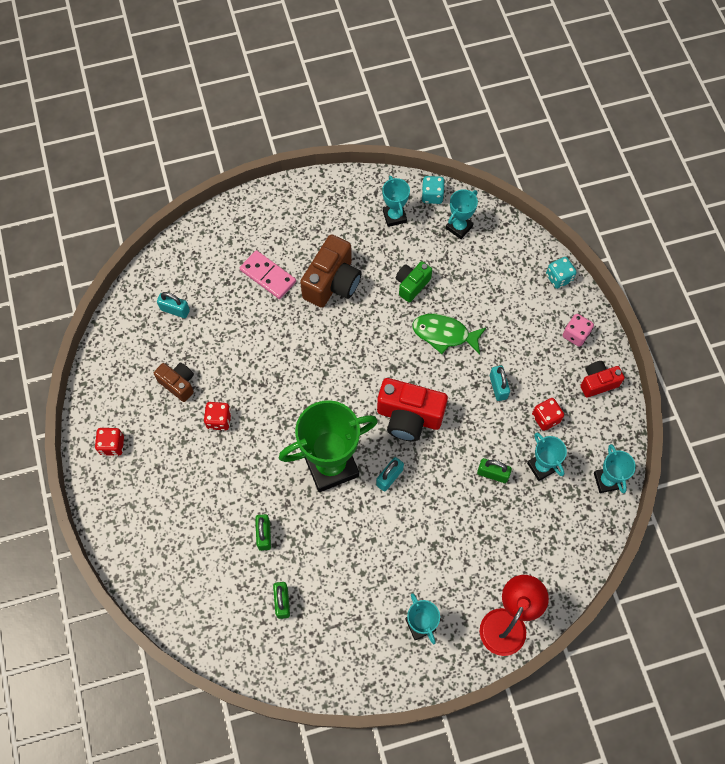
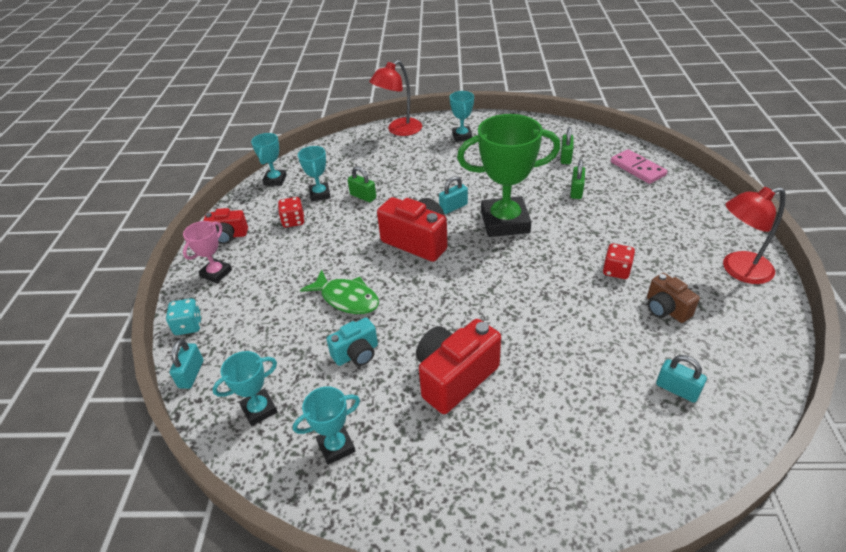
camera: 160 degrees left, 25 degrees down
red dice [95,428,124,456] -> red lamp [723,187,786,284]
pink domino [240,250,296,299] -> pink domino moved to [611,149,668,184]
brown camera [300,234,362,308] -> red camera [416,319,501,414]
turquoise trophy [382,176,410,227] -> turquoise trophy turned 60 degrees clockwise [293,387,360,465]
green camera [396,261,432,302] -> turquoise camera [326,317,378,366]
turquoise dice [421,176,444,204] -> none
turquoise padlock [490,366,510,401] -> turquoise padlock moved to [170,339,203,389]
pink dice [563,314,594,347] -> pink trophy [183,221,232,284]

